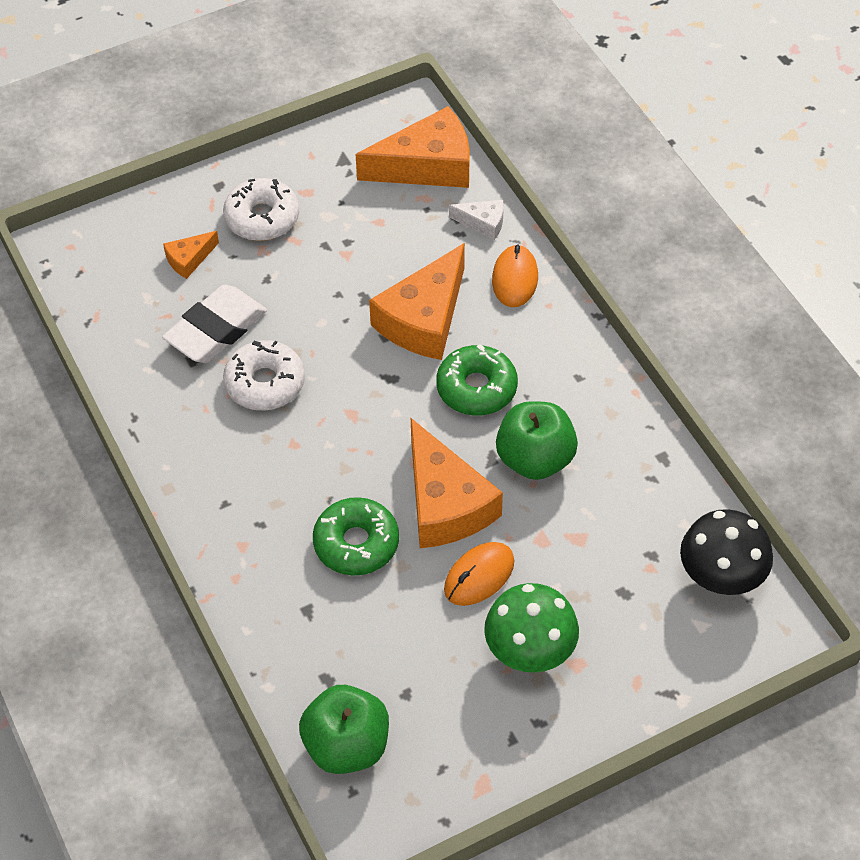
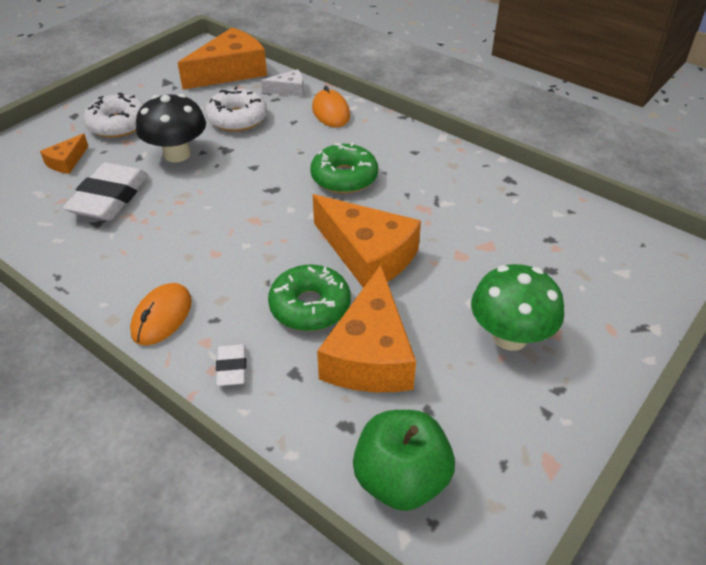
camera: 25 degrees left, 10 degrees down
white donut [223,340,305,410] -> white donut moved to [205,87,267,132]
orange cheese [369,243,465,360] -> orange cheese moved to [317,265,416,392]
orange mouse [444,542,514,606] -> orange mouse moved to [130,283,192,345]
green apple [496,401,578,480] -> none
black mushroom [680,509,773,595] -> black mushroom moved to [136,94,206,162]
none -> white eraser [216,344,246,386]

